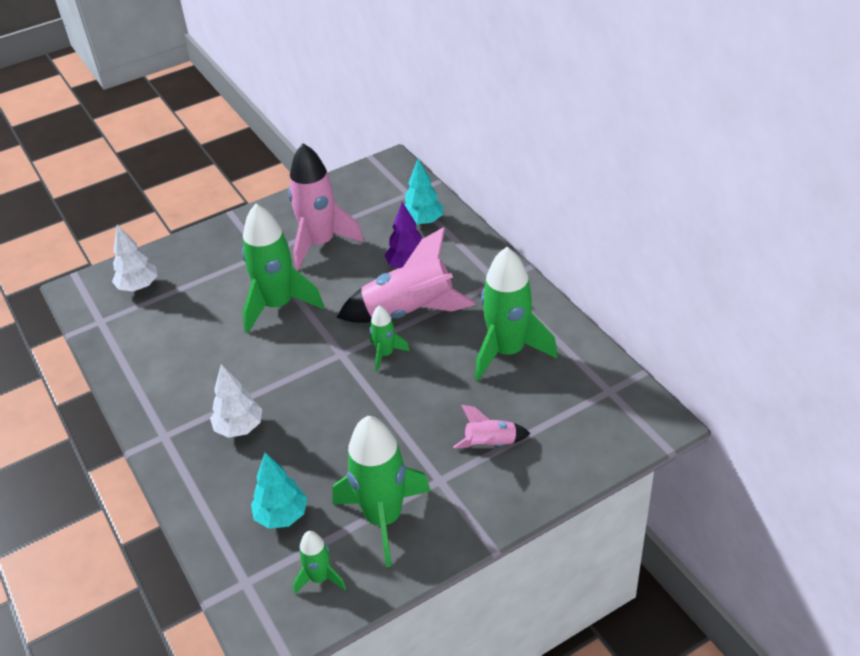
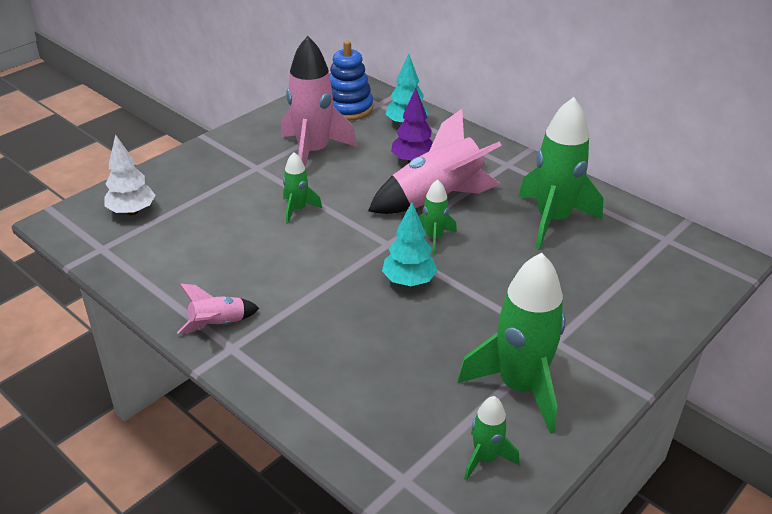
camera: 20 degrees left, 5 degrees down
white tree [210,364,262,438] -> none
green rocket [242,204,324,334] -> green rocket [283,152,322,224], size x0.50
turquoise tree [251,453,307,529] -> turquoise tree moved to [382,202,438,286]
pink rocket [453,405,530,448] -> pink rocket moved to [177,284,259,334]
none -> blue stacking toy [329,40,373,121]

